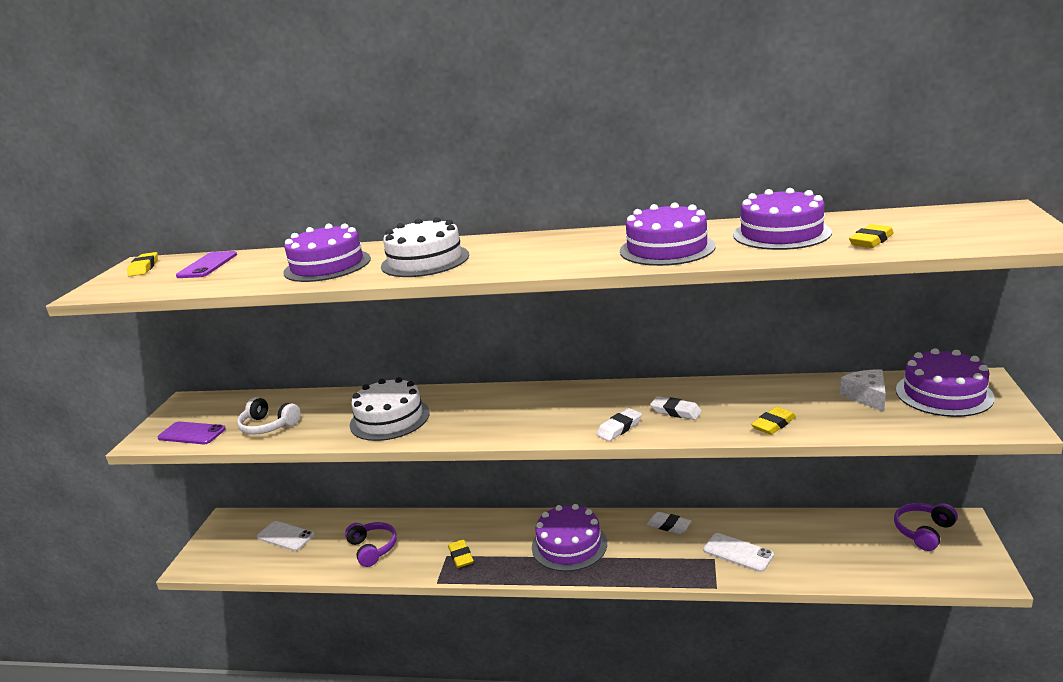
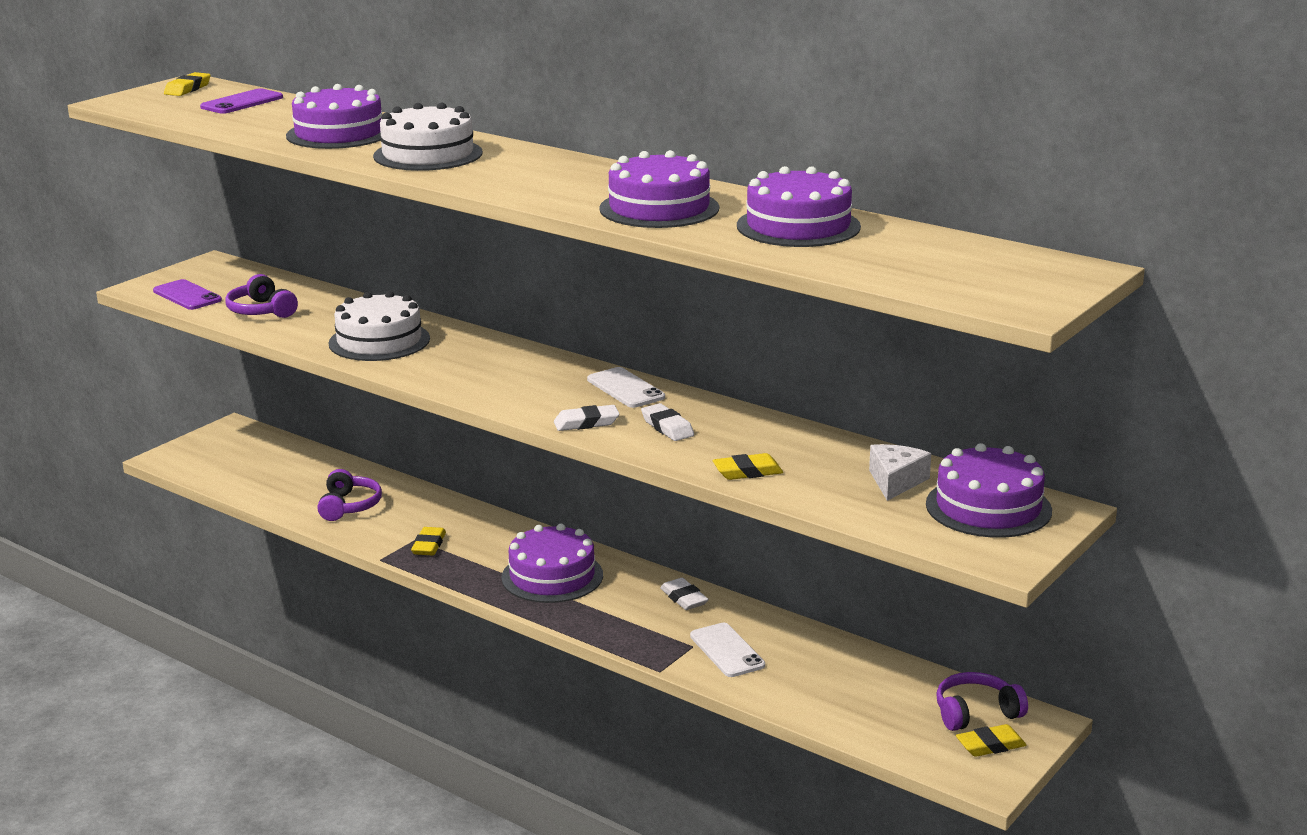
camera: 25 degrees right, 0 degrees up
white headphones [237,397,301,435] -> purple headphones [225,274,298,318]
white phone [257,521,314,551] -> white phone moved to [587,367,665,408]
yellow eraser [849,224,894,248] -> yellow eraser moved to [956,724,1026,757]

